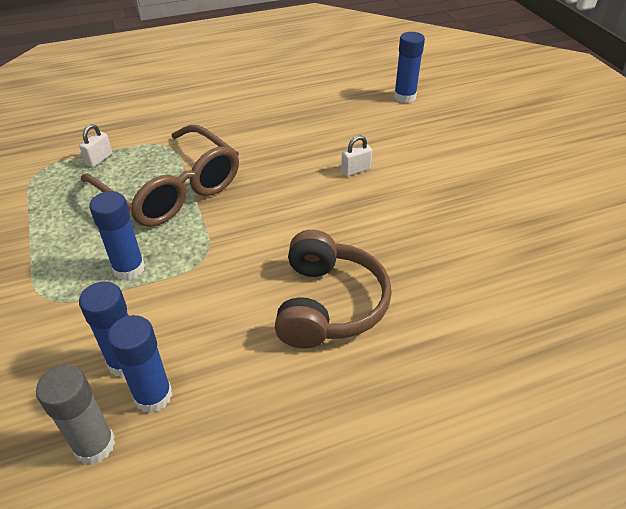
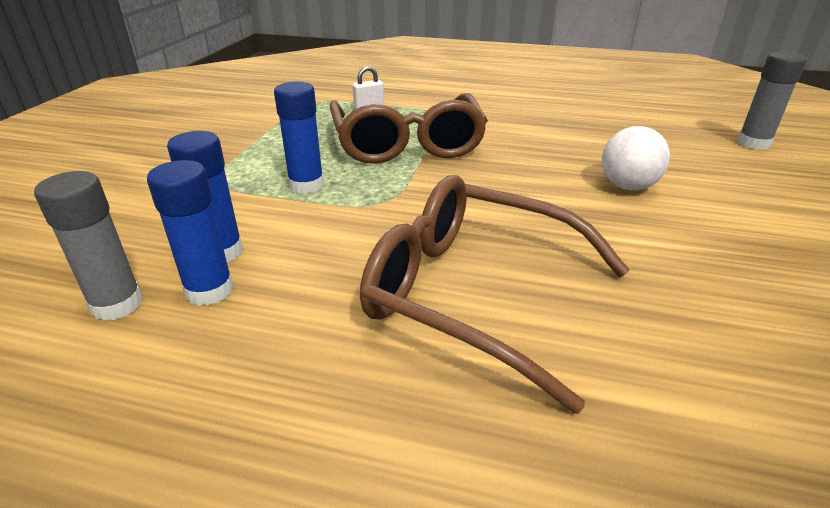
camera: 35 degrees right, 10 degrees down
brown headphones [274,230,392,348] -> brown glasses [360,175,630,414]
white padlock [341,135,372,176] -> white ball [602,126,670,190]
blue glue stick [394,32,425,103] -> grey glue stick [737,51,807,150]

